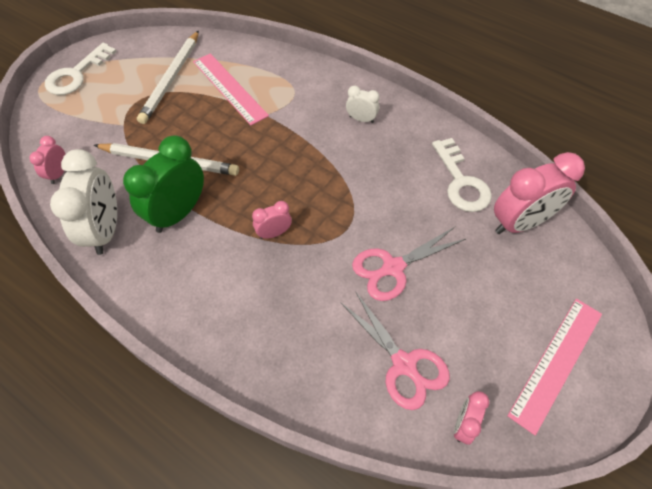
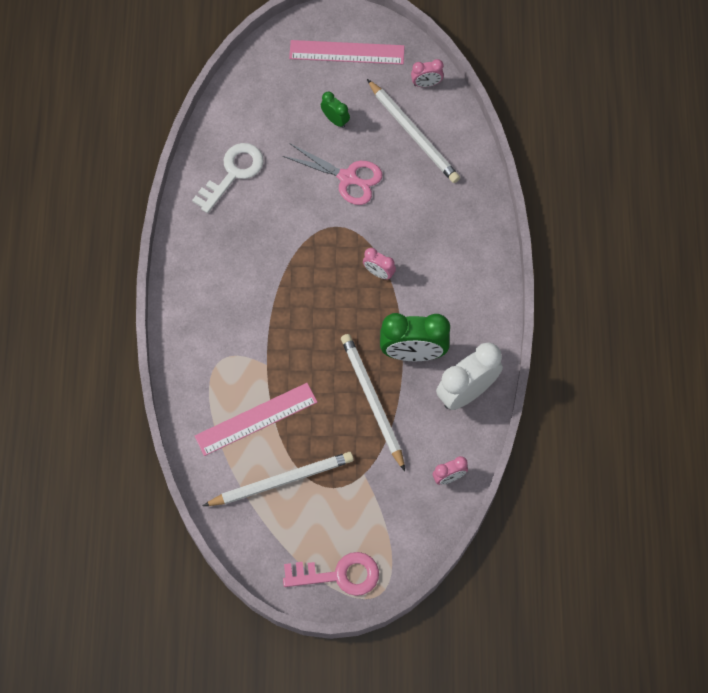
camera: 125 degrees left, 10 degrees up
white key [45,43,117,95] -> pink key [283,552,379,596]
pink ruler [193,53,269,125] -> pink ruler turned 45 degrees clockwise [195,383,317,456]
pink scissors [340,291,450,410] -> white pencil [367,79,460,183]
white clock [346,86,380,123] -> none
pink clock [494,152,585,234] -> none
none -> green clock [321,92,350,128]

